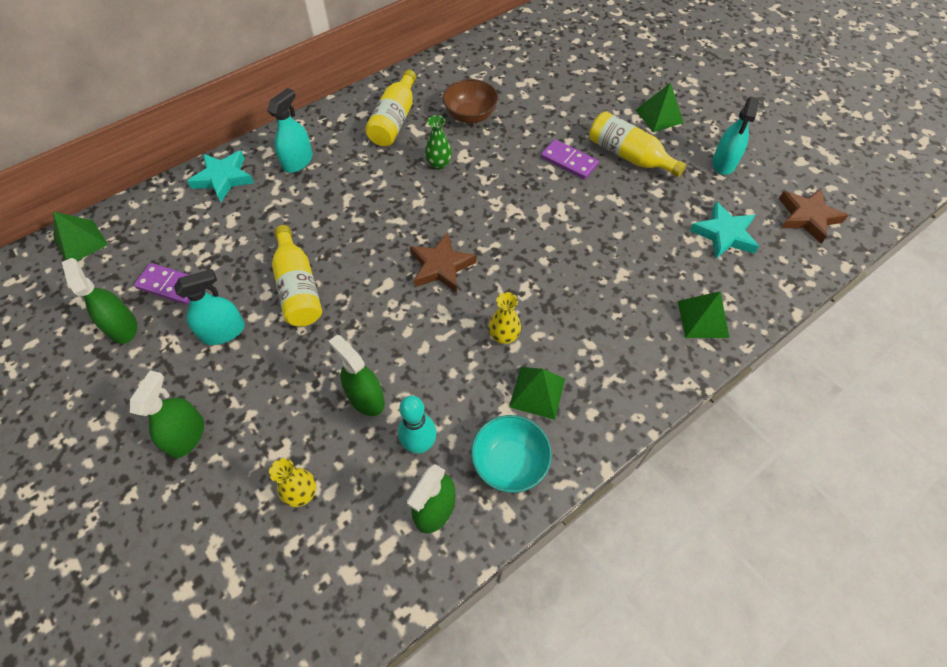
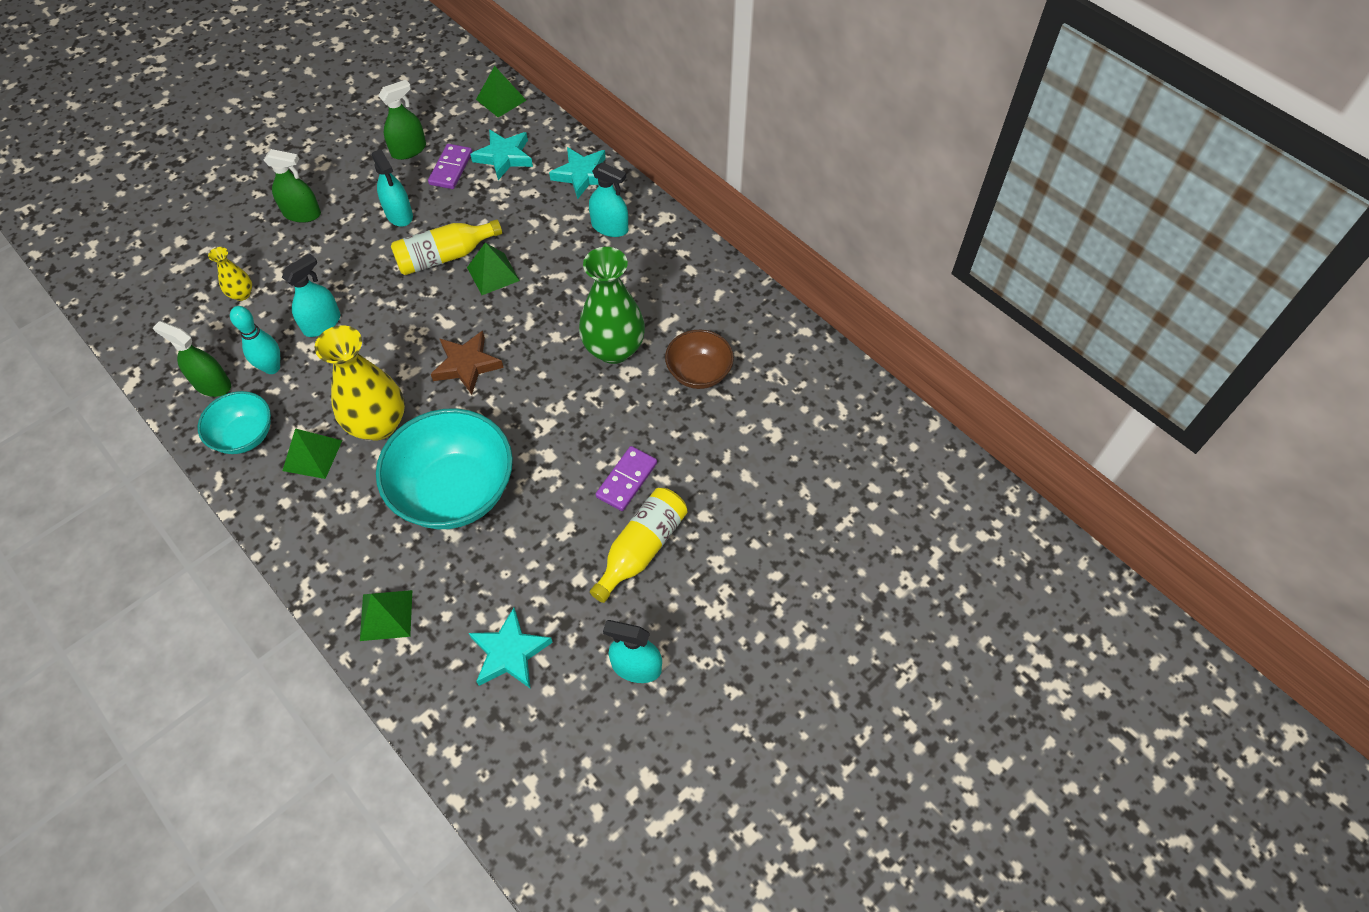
camera: 85 degrees right, 0 degrees up
green spray bottle [329,335,385,416] -> turquoise spray bottle [282,254,341,337]
yellow bottle [365,70,416,146] -> none
green vase [425,115,452,170] -> green vase [579,247,645,364], size x2.08
yellow vase [488,292,521,344] -> yellow vase [315,325,405,440], size x2.08
green pyramid [636,82,684,132] -> green pyramid moved to [467,242,520,295]
brown star [779,188,849,244] -> none
none -> turquoise bowl [376,408,513,529]
none -> turquoise star [470,129,533,180]

